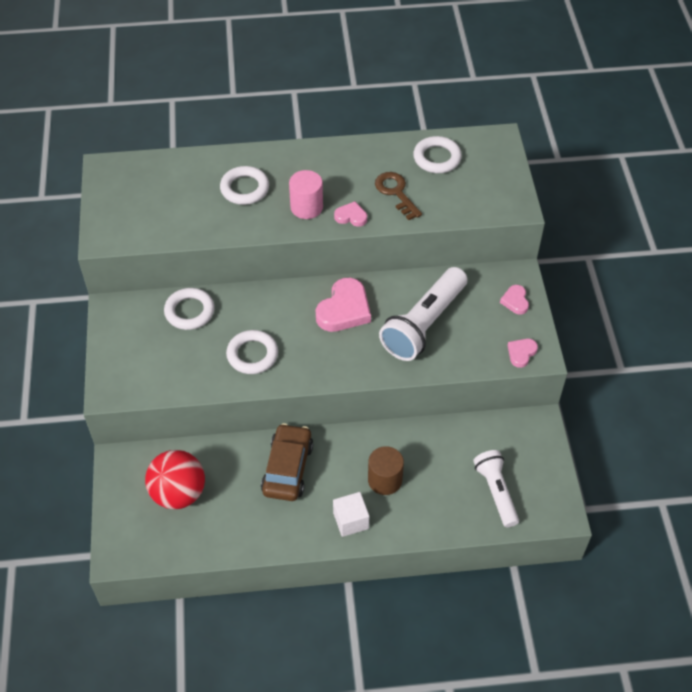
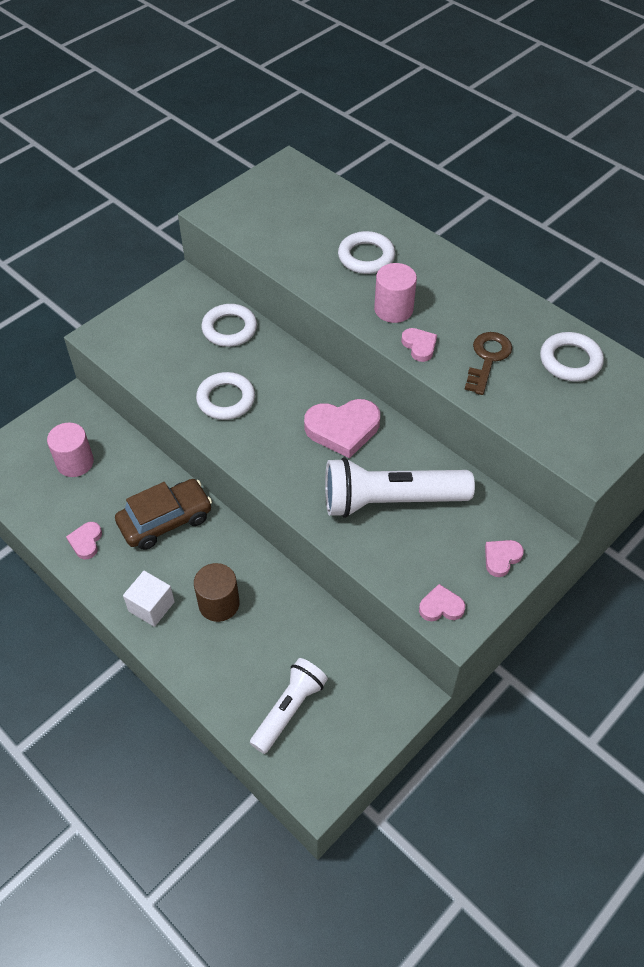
camera: 50 degrees right, 0 degrees up
red ball [145,450,205,509] -> pink cylinder [47,423,94,477]
none -> pink heart [66,522,102,560]

